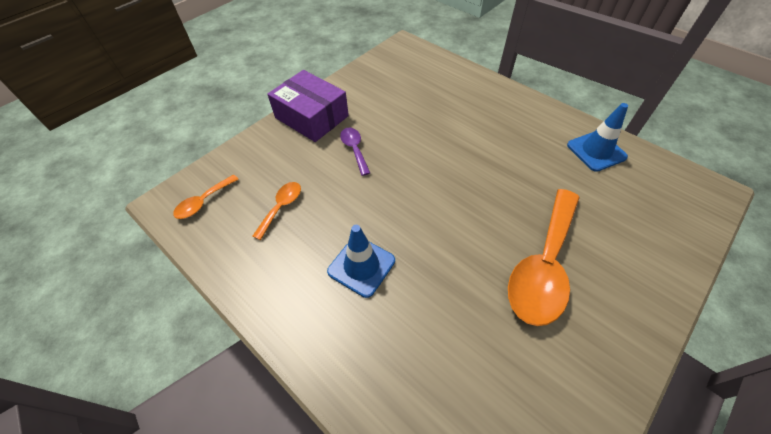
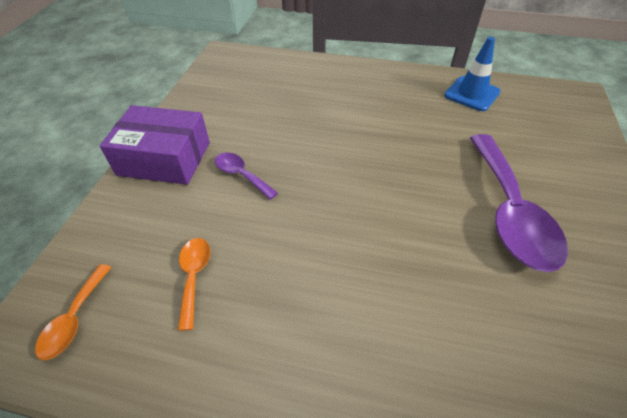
camera: 30 degrees left, 5 degrees down
blue traffic cone [327,225,395,298] -> none
orange spoon [508,189,580,326] -> purple spoon [470,134,568,272]

